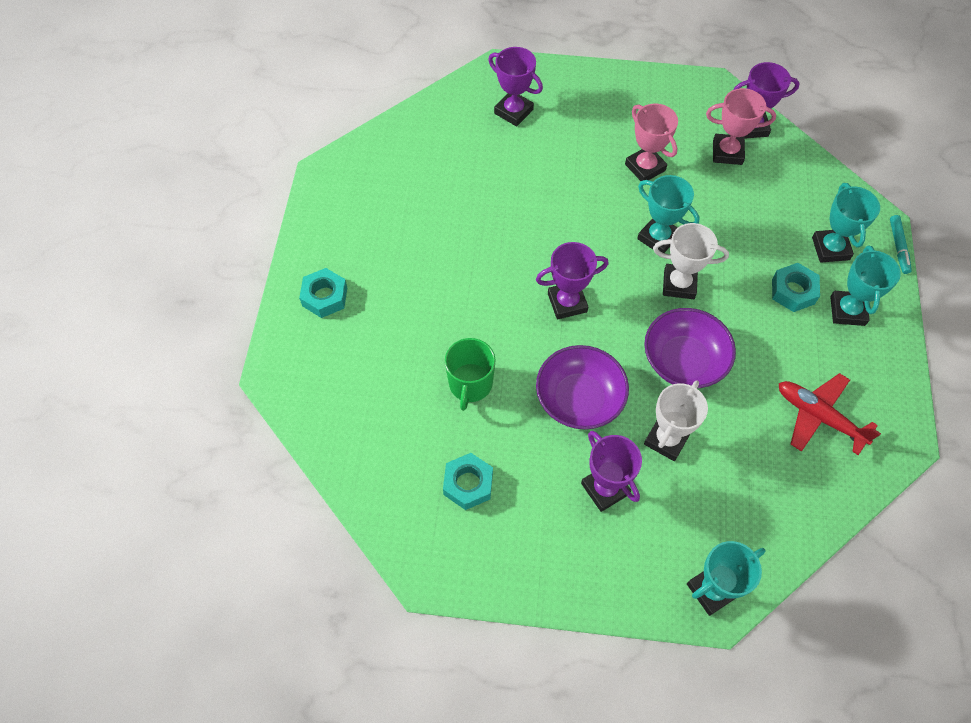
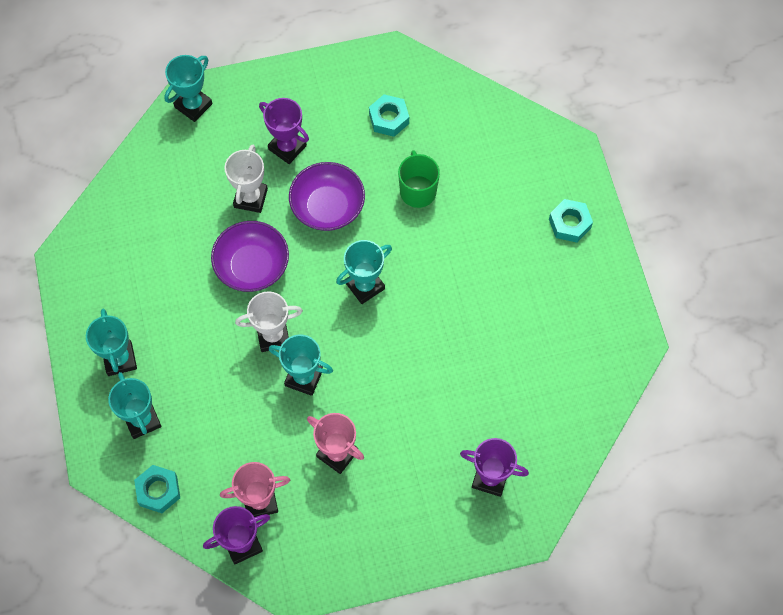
camera: 160 degrees right, 5 degrees up
purple trophy [536,242,609,319] -> turquoise trophy [336,240,392,304]
turquoise nut [772,263,820,312] -> turquoise nut moved to [134,465,180,513]
red plane [779,373,881,455] -> none
turquoise marker [890,215,912,274] -> none

